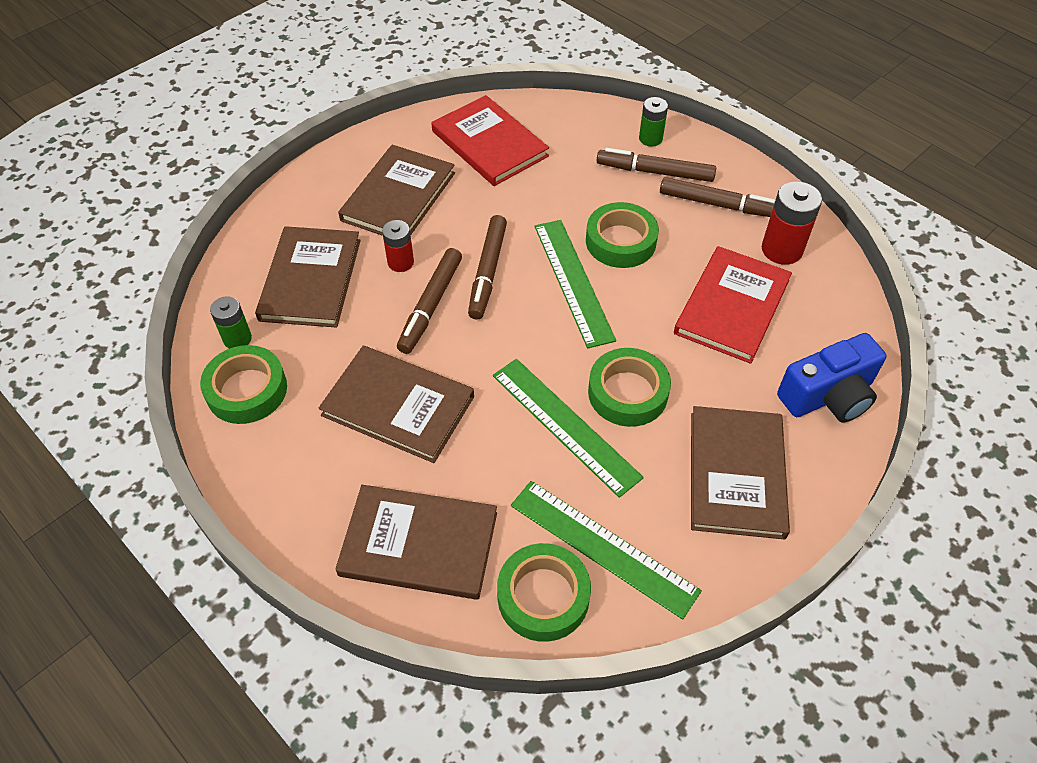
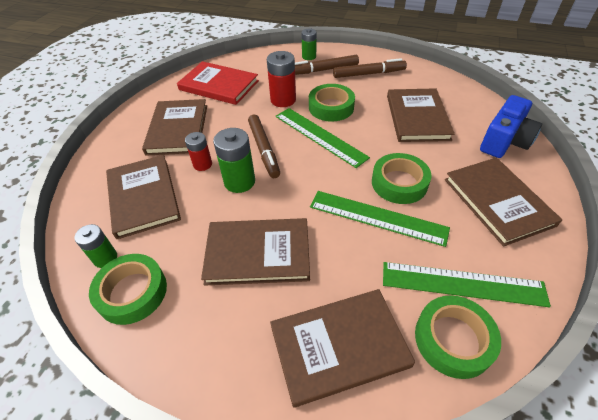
camera: 25 degrees left, 5 degrees down
brown marker [397,248,462,354] -> green battery [213,128,255,193]
red book [674,246,792,364] -> brown book [387,88,454,142]
red battery [762,181,822,265] -> red battery moved to [267,51,296,107]

